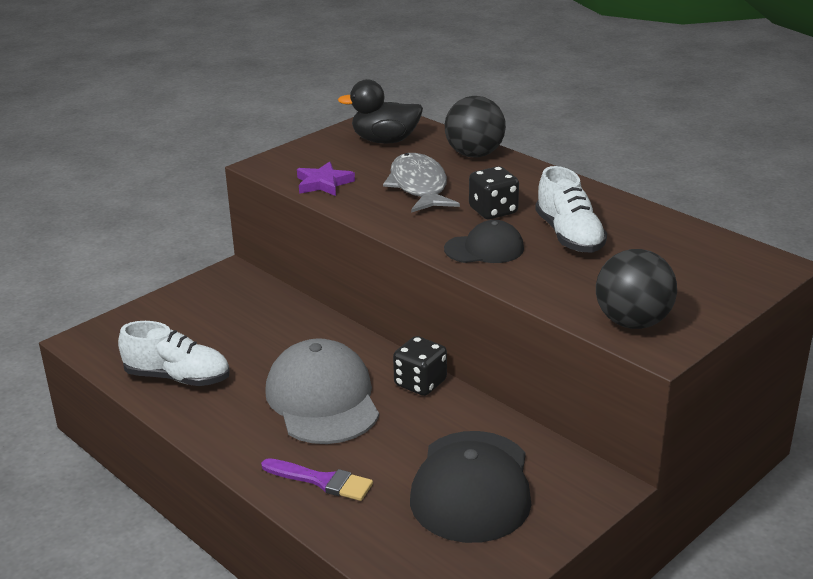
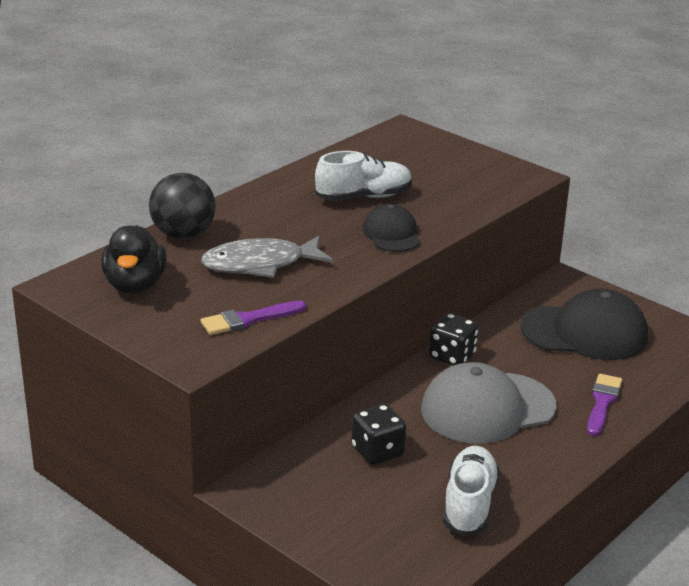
camera: 95 degrees left, 0 degrees up
purple star [297,161,355,196] -> purple brush [201,301,306,335]
black dice [469,166,519,219] -> black dice moved to [351,404,406,465]
black ball [596,249,677,329] -> none

